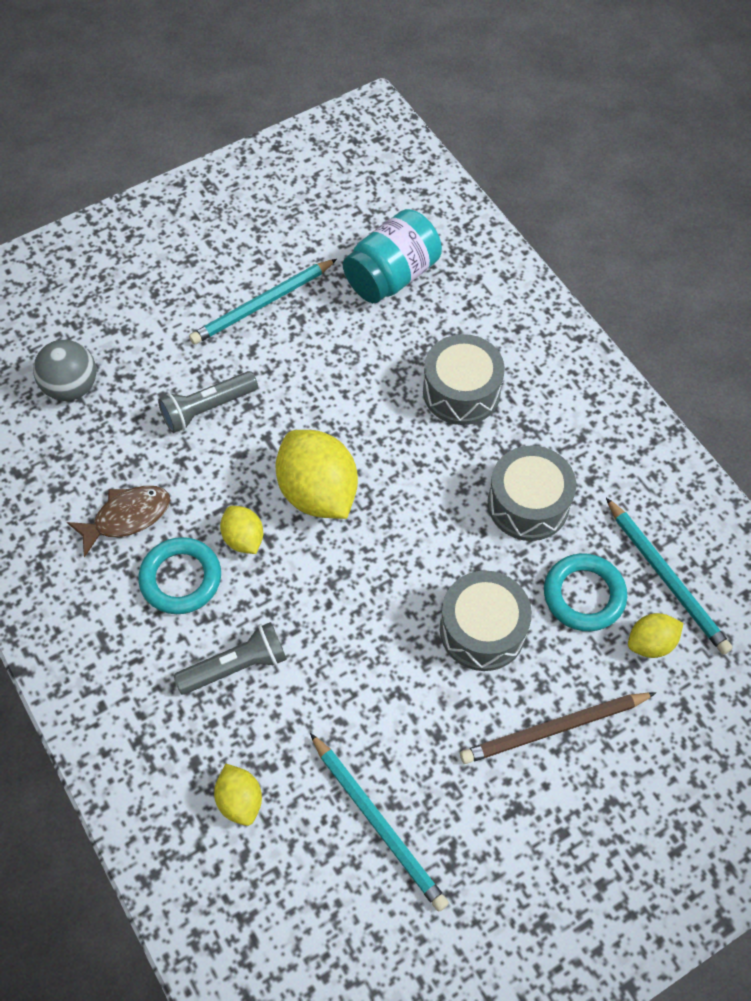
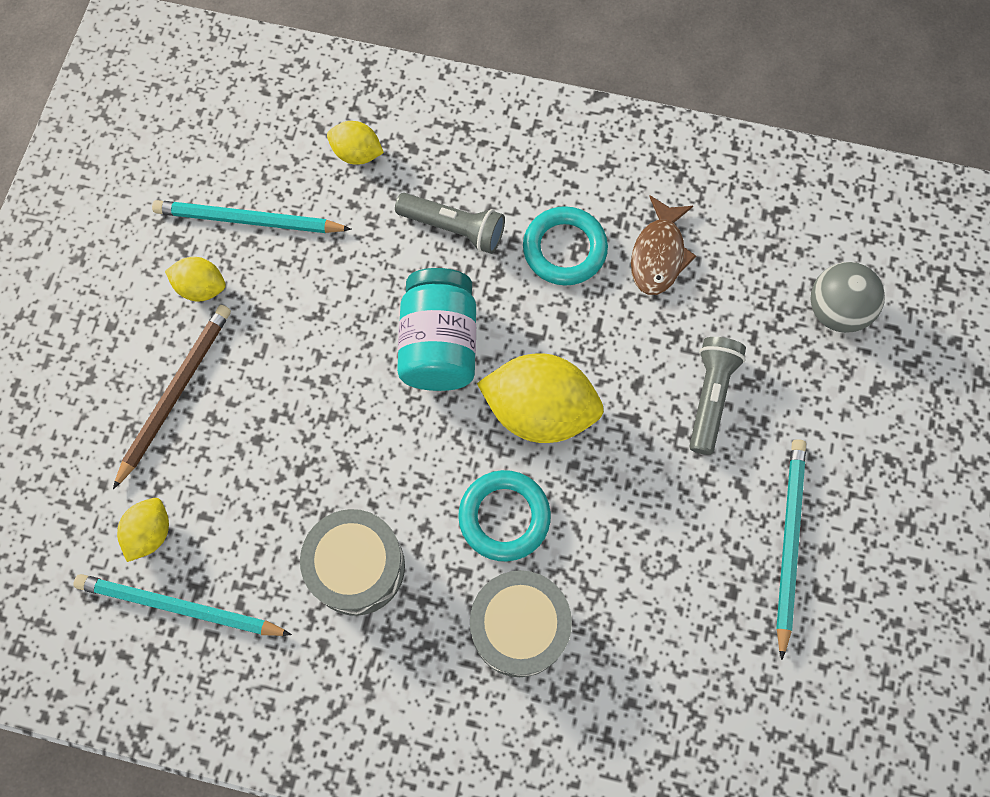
camera: 135 degrees right, 10 degrees up
grey flashlight [174,622,287,695] -> grey flashlight turned 90 degrees counterclockwise [395,193,505,254]
yellow lemon [220,506,263,554] -> yellow lemon moved to [165,257,226,301]
turquoise jar [343,209,442,303] -> turquoise jar moved to [397,268,476,391]
grey drum [440,571,532,671] -> none
turquoise ring [544,553,627,631] -> turquoise ring moved to [458,470,551,561]

